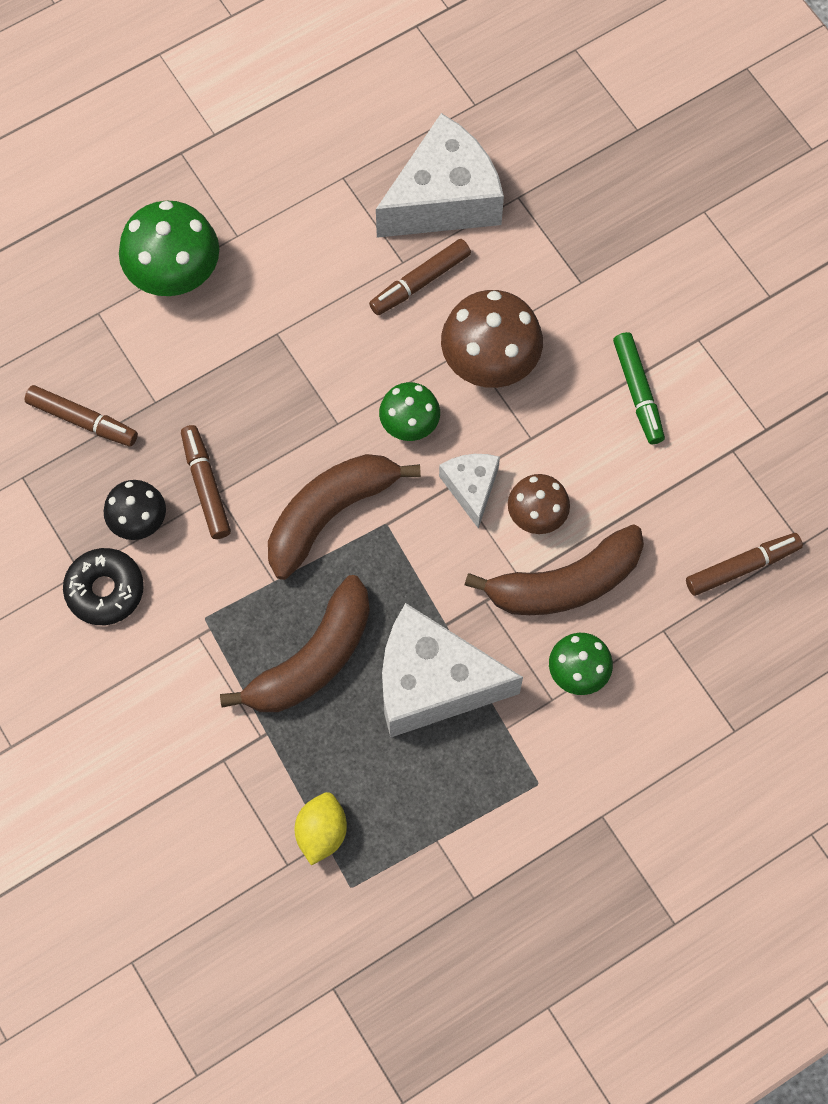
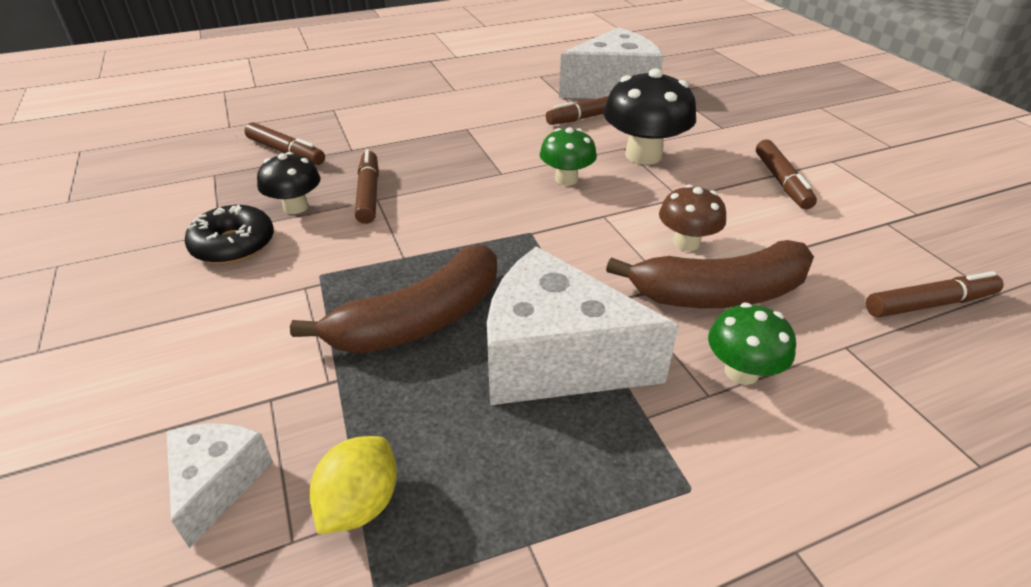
camera: 10 degrees right, 30 degrees down
green mushroom [119,201,219,296] -> none
brown banana [268,454,421,580] -> none
white cheese [439,454,500,529] -> white cheese moved to [167,423,273,548]
brown mushroom [441,290,543,388] -> black mushroom [603,68,696,165]
green marker [613,332,665,444] -> brown marker [756,139,817,209]

